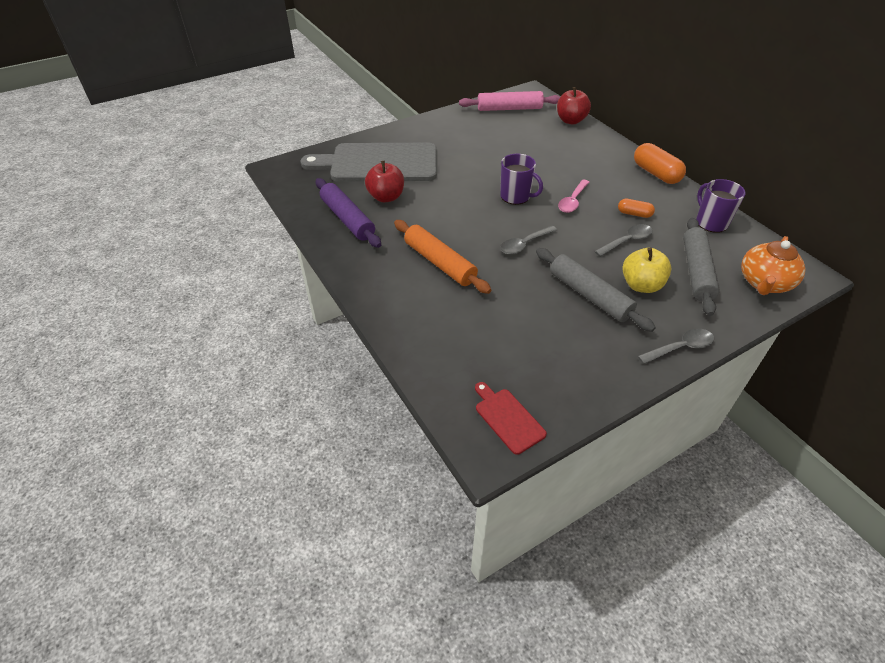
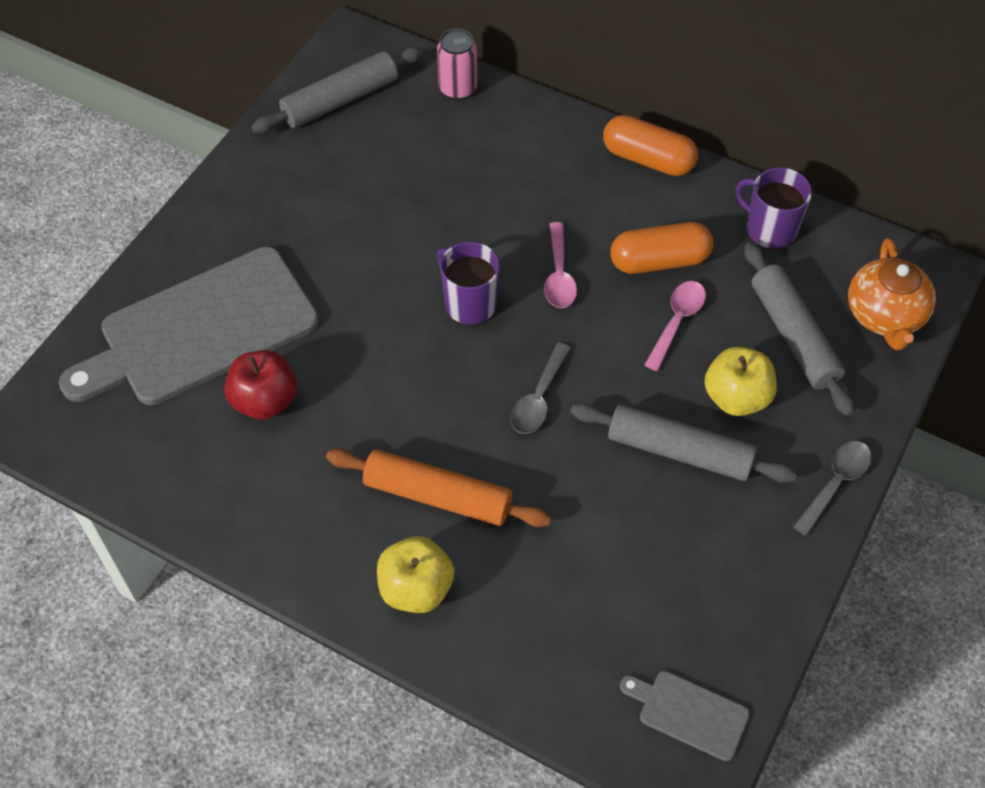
camera: 30 degrees left, 10 degrees up
purple rolling pin [316,178,381,248] -> none
pink rolling pin [459,91,560,111] -> grey rolling pin [252,47,423,133]
red cutting board [475,382,547,455] -> grey cutting board [620,671,750,761]
purple mug [500,154,543,205] -> purple mug turned 135 degrees counterclockwise [437,242,500,326]
red apple [557,87,591,124] -> pink can [437,28,477,100]
grey spoon [595,224,653,257] -> pink spoon [644,281,706,371]
orange capsule [618,199,655,218] -> orange capsule [610,222,714,274], size x1.77
none -> yellow apple [377,536,455,613]

